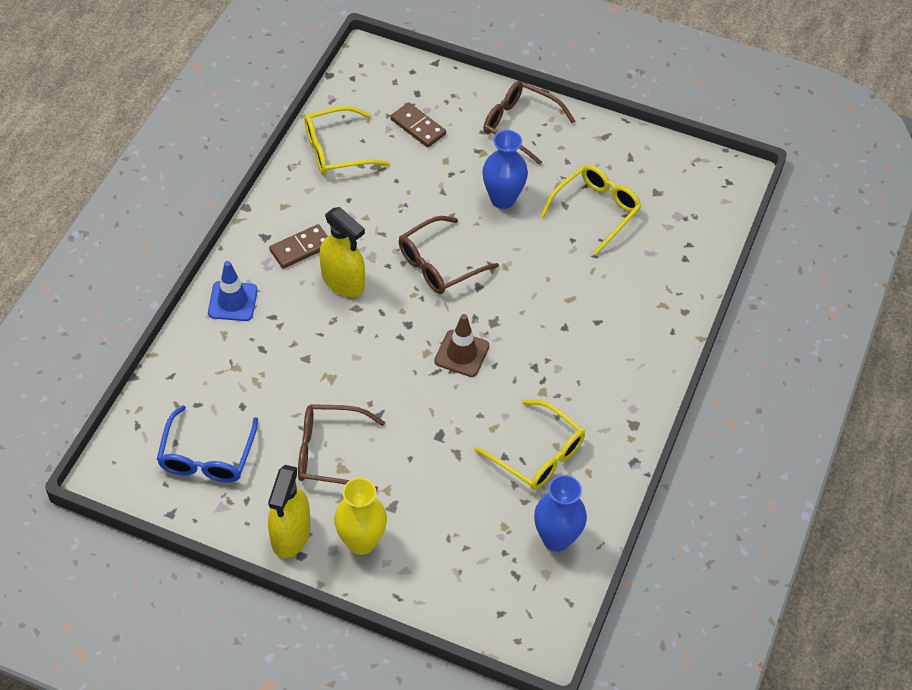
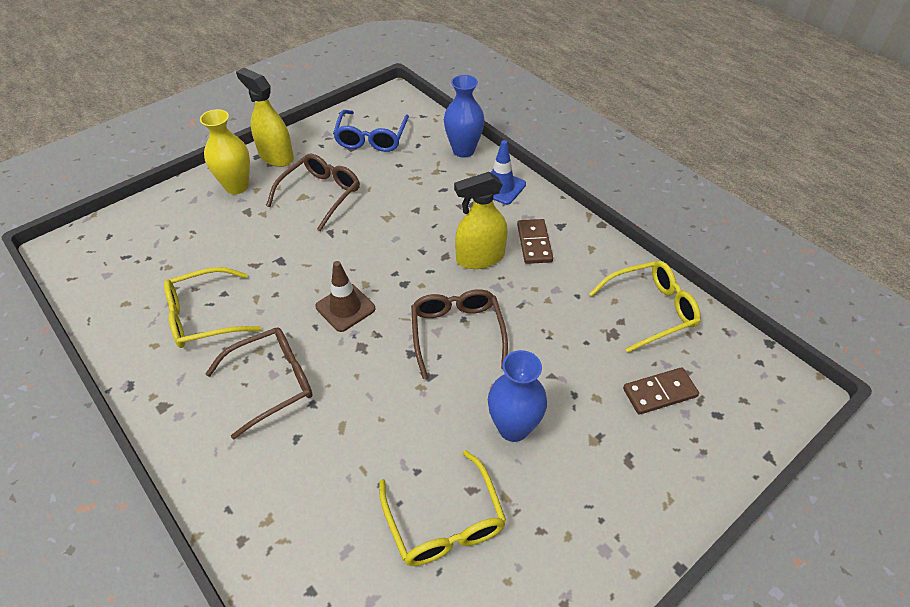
camera: 120 degrees right, 5 degrees down
blue glasses [157,405,258,483] -> blue glasses turned 120 degrees counterclockwise [333,110,409,152]
yellow glasses [305,106,389,175] -> yellow glasses turned 60 degrees clockwise [589,261,701,353]
brown glasses [483,81,575,165] -> brown glasses moved to [205,328,313,440]
blue vase [534,475,587,552] -> blue vase moved to [444,75,485,158]

